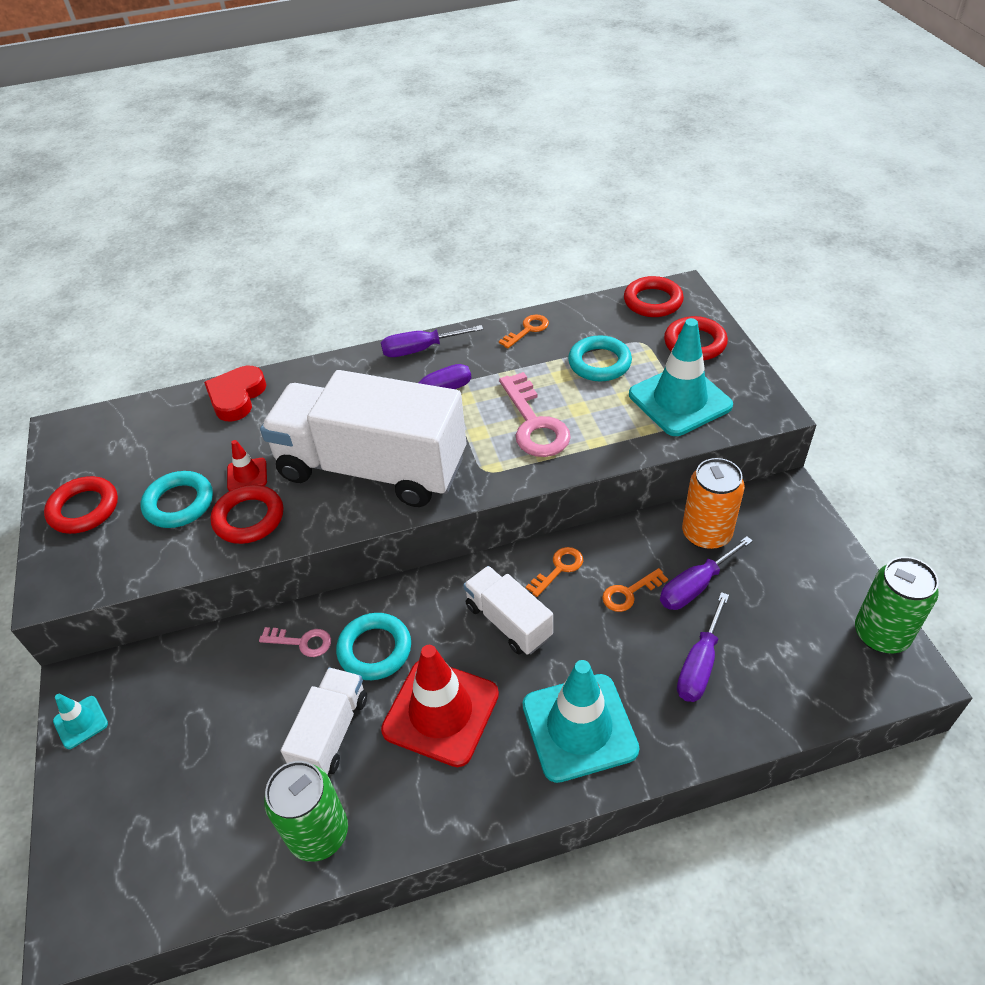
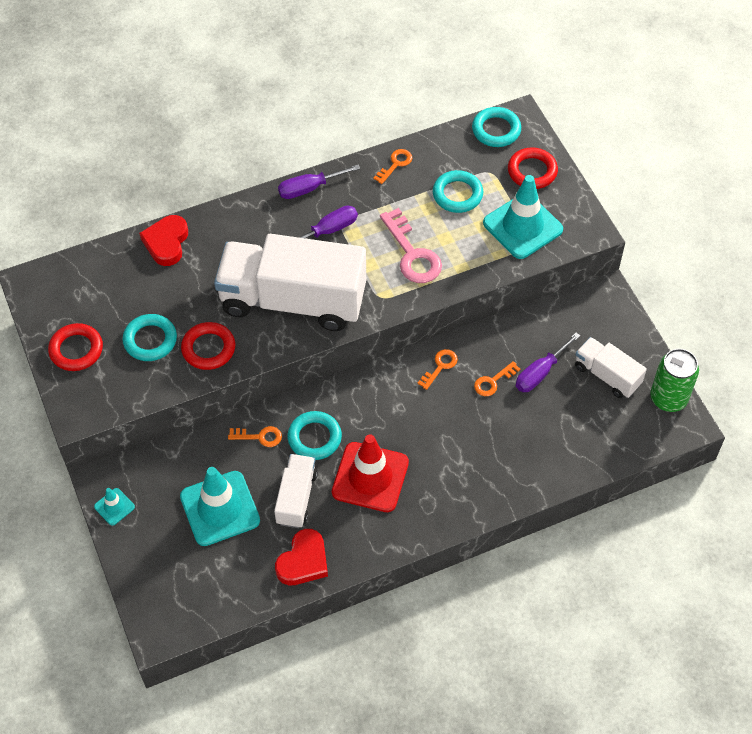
camera: 10 degrees left, 10 degrees up
red traffic cone [227,440,267,491] -> none
pink key [259,627,331,657] -> orange key [228,426,282,447]
green can [264,761,348,862] -> red heart [275,529,328,585]
white truck [463,566,553,655] -> white truck moved to [575,337,647,398]
turquoise traffic cone [523,660,640,783] -> turquoise traffic cone moved to [180,467,260,546]
red ring [624,276,684,317] -> turquoise ring [472,107,521,147]
purple screwdriver [677,592,729,702] -> none
orange can [682,458,745,550] -> none

